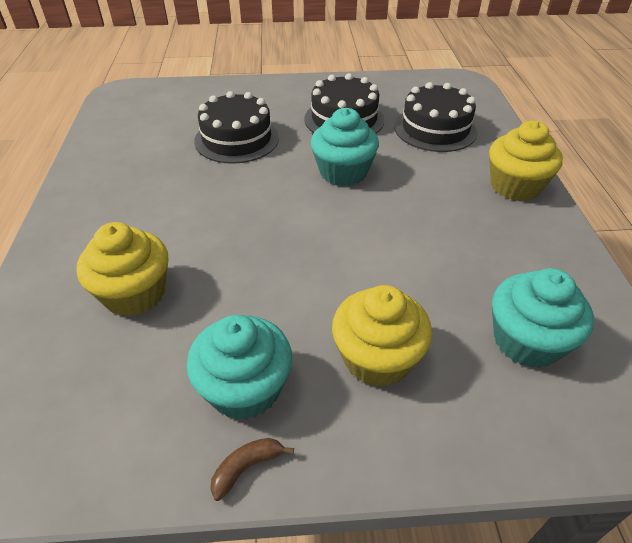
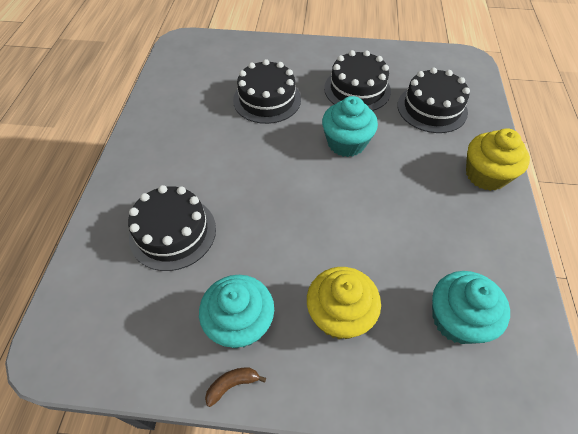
camera: 10 degrees right, 10 degrees up
yellow cupcake [76,222,169,316] -> black cake [128,185,216,271]

